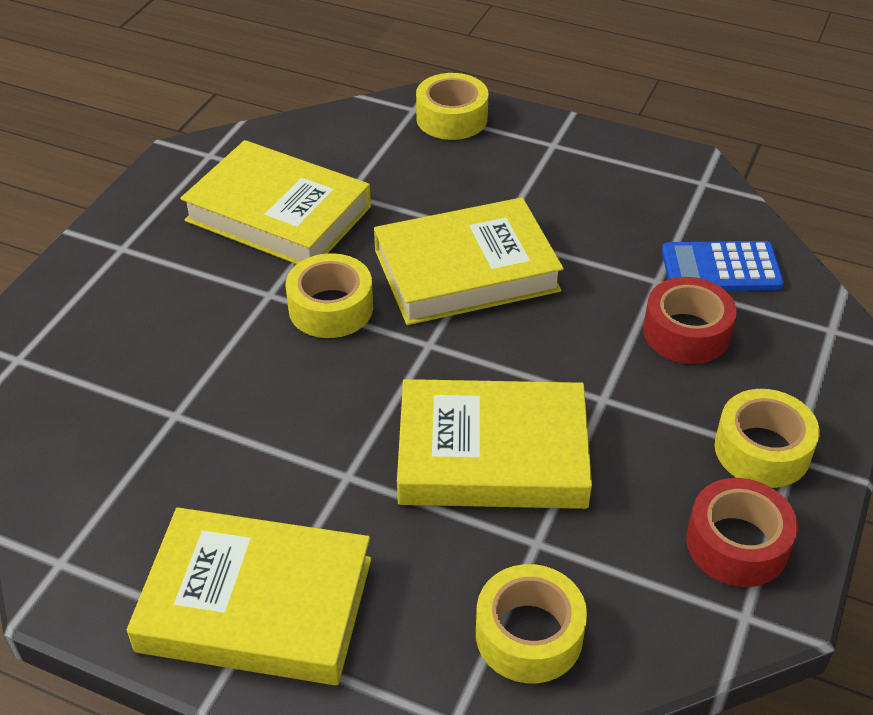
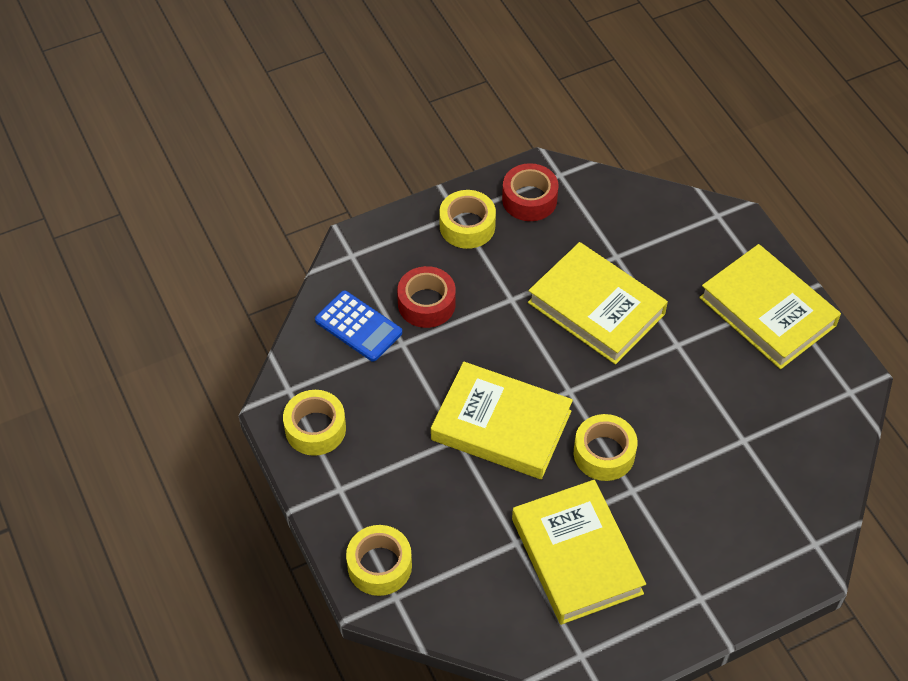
camera: 140 degrees left, 10 degrees up
yellow tape [476,564,587,683] -> yellow tape moved to [283,390,346,456]

